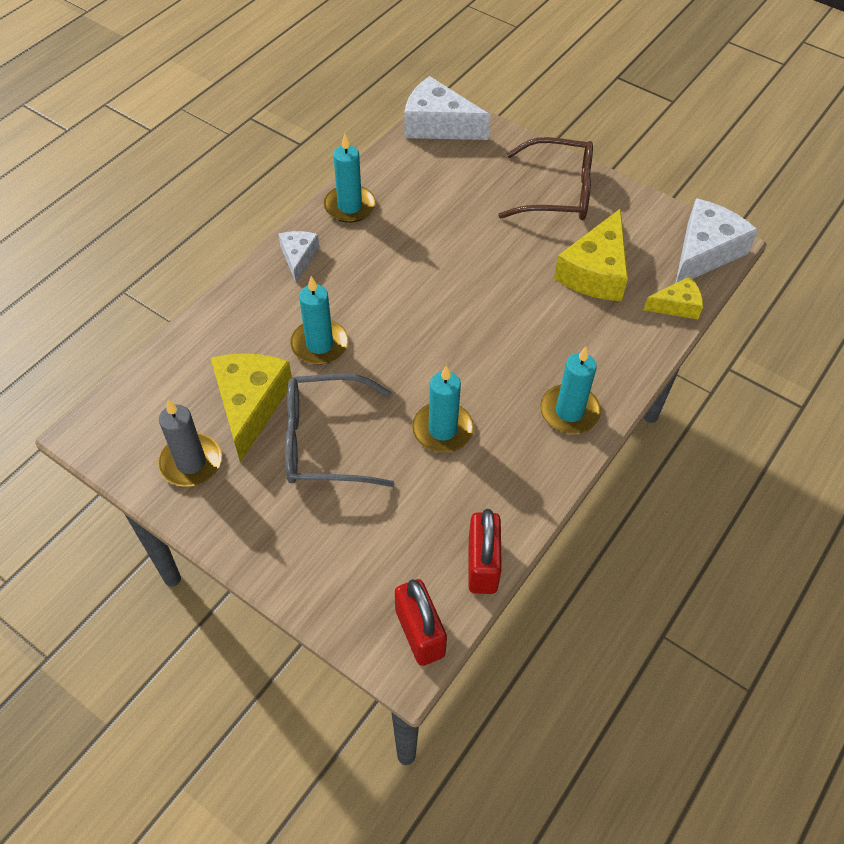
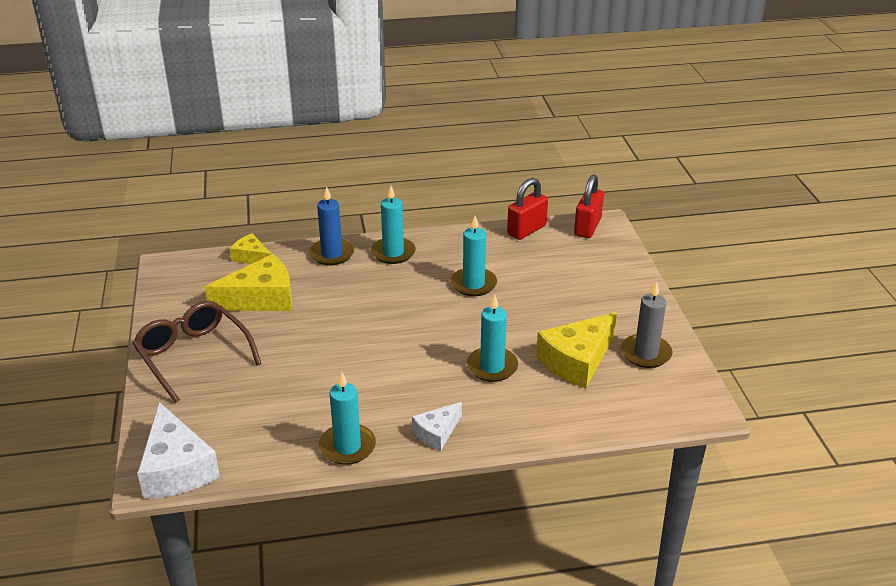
camera: 135 degrees left, 20 degrees down
grey glasses [285,374,394,487] -> none
white cheese [676,198,758,283] -> none
none -> blue candle [309,186,354,265]

